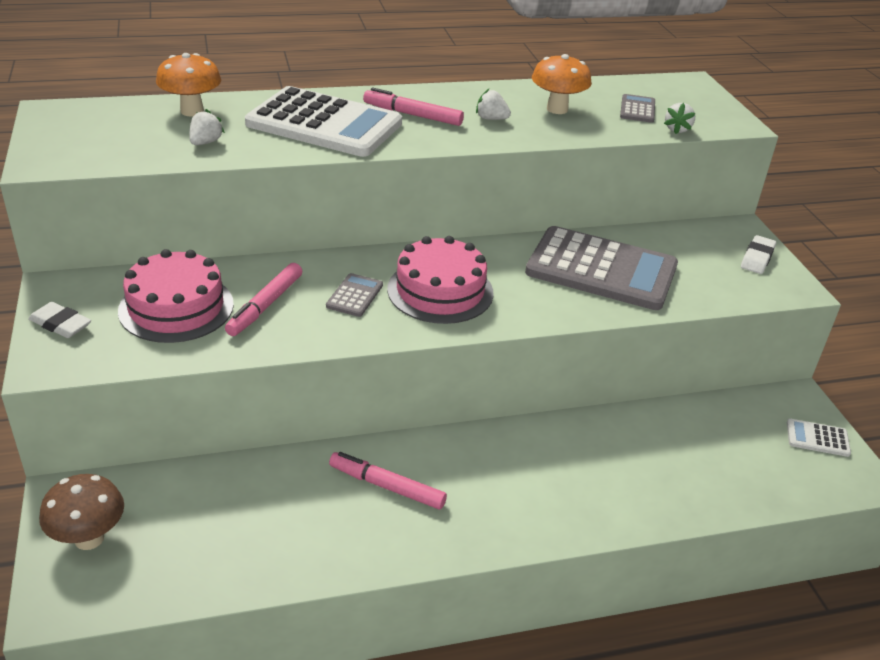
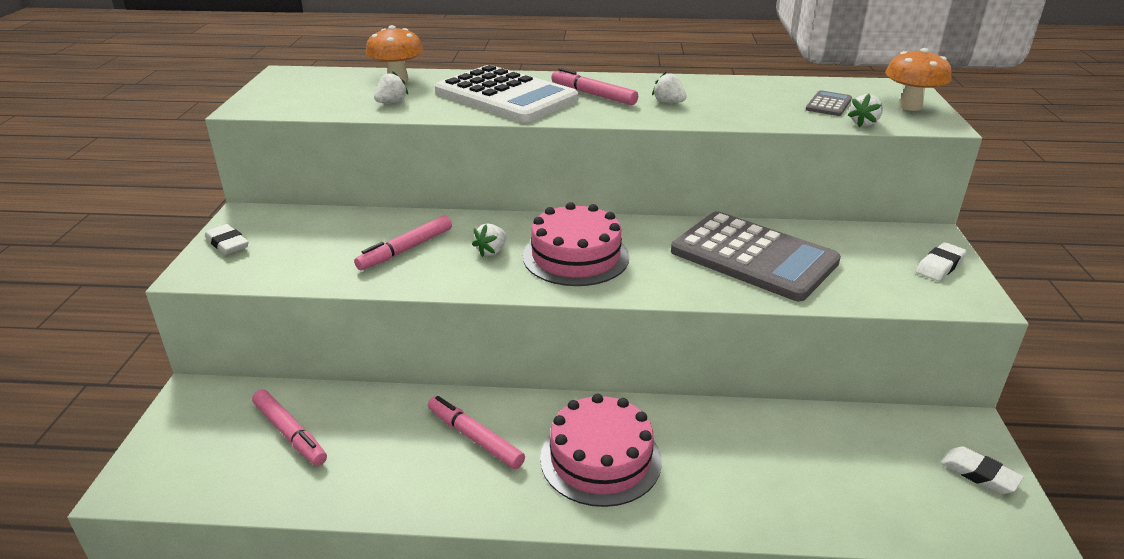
camera: 20 degrees right, 5 degrees down
brown mushroom [39,474,124,550] -> none
pink cake [118,249,234,343] -> pink cake moved to [540,394,662,507]
grey calculator [326,273,383,317] -> white strawberry [472,223,507,257]
orange mushroom [532,54,592,114] -> orange mushroom moved to [885,48,952,111]
white calculator [787,419,851,457] -> white eraser [941,446,1024,494]
none -> pink marker [252,389,327,466]

